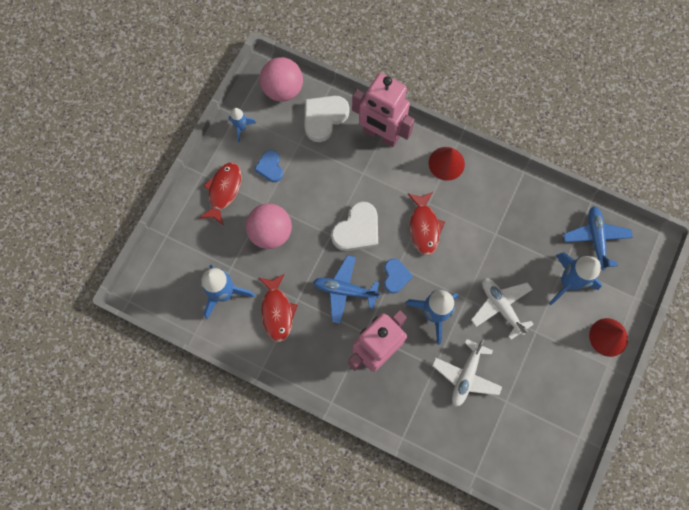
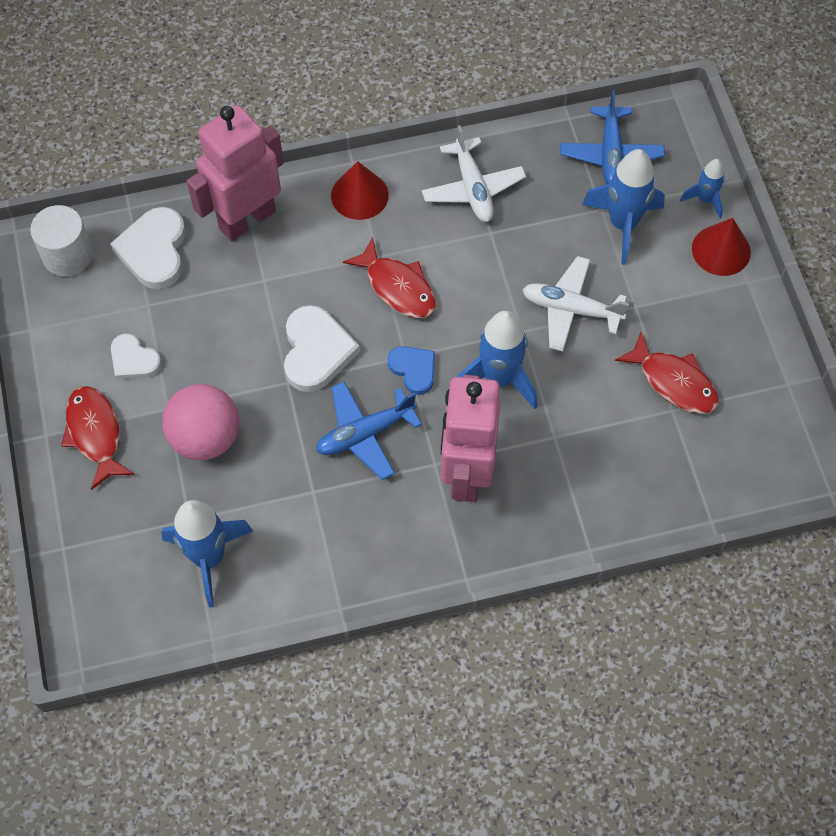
camera: 40 degrees left, 10 degrees down
blue rocket [229,108,256,143] -> blue rocket moved to [680,159,725,218]
blue heart [254,150,283,182] -> white heart [111,334,162,380]
red fish [259,274,298,342] -> red fish moved to [615,332,719,414]
pink ball [260,57,303,102] -> white cylinder [30,205,93,276]
pink robot [352,73,415,147] -> pink robot turned 150 degrees clockwise [187,105,284,241]
white plane [432,339,502,407] -> white plane moved to [422,125,526,222]
blue plane [563,206,633,270] -> blue plane turned 135 degrees counterclockwise [560,90,665,184]

